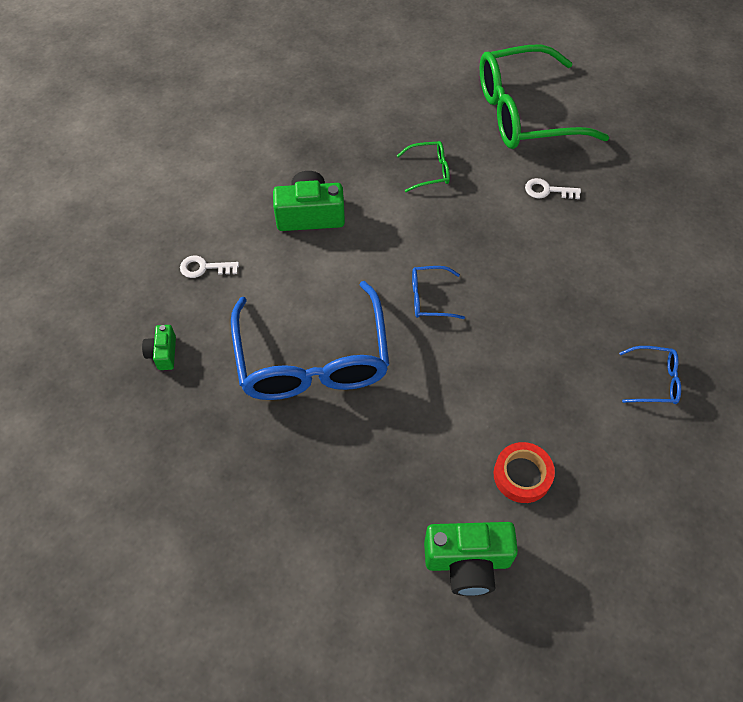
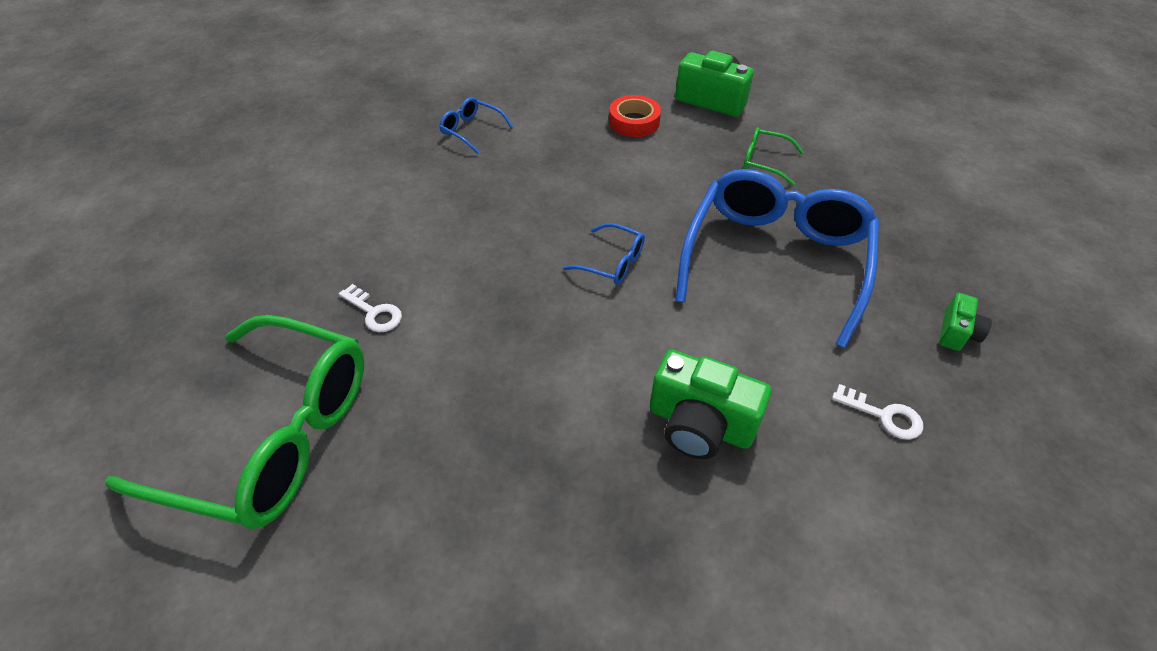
camera: 150 degrees left, 10 degrees down
green glasses [397,141,450,192] -> green glasses moved to [743,127,804,186]

